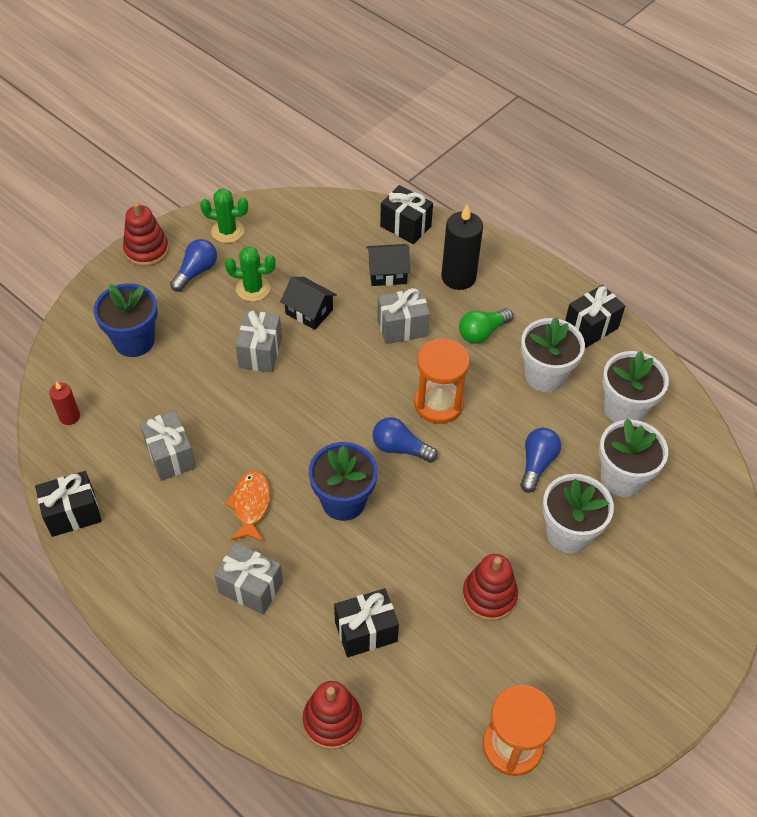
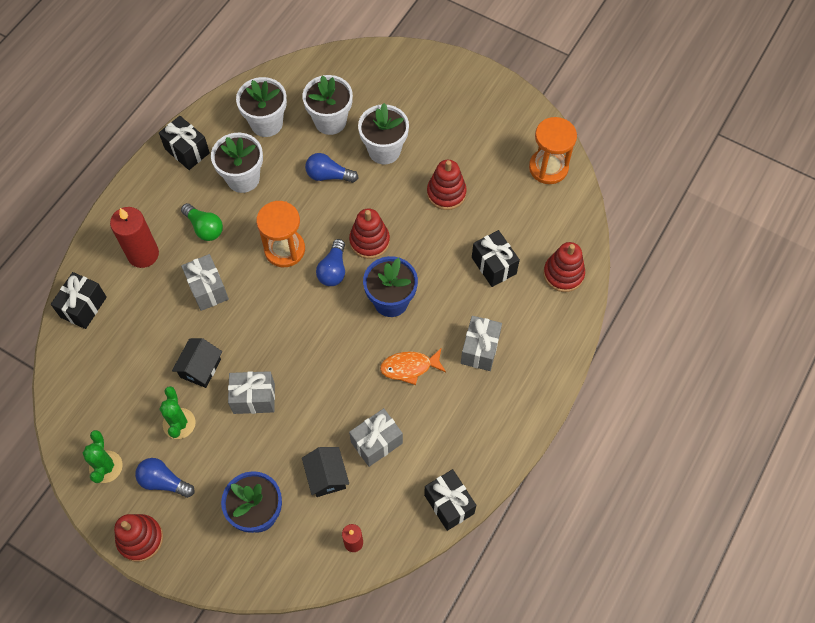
camera: 100 degrees left, 10 degrees up
black house [367,244,410,286] -> black house moved to [302,447,349,497]
black candle [441,204,483,290] -> red candle [110,207,159,268]
none -> red stacking toy [349,209,390,259]

